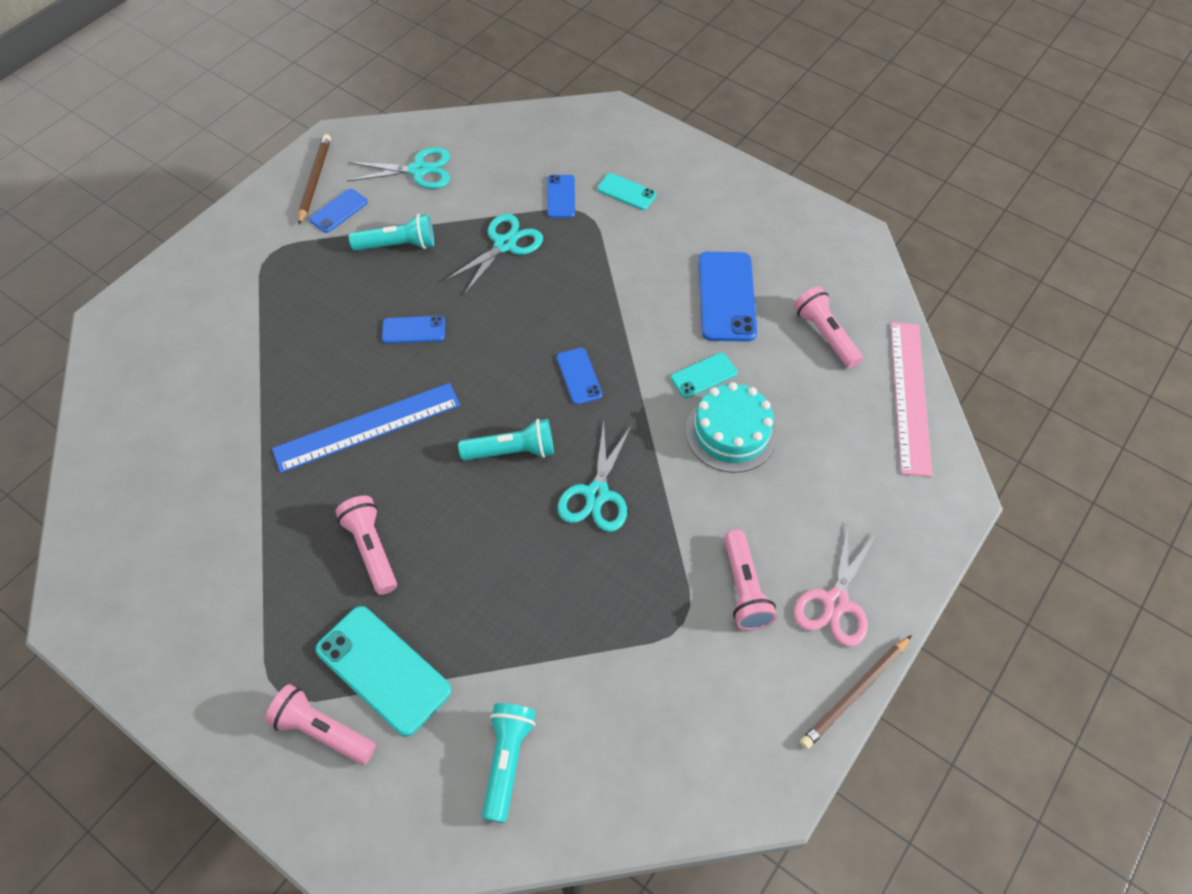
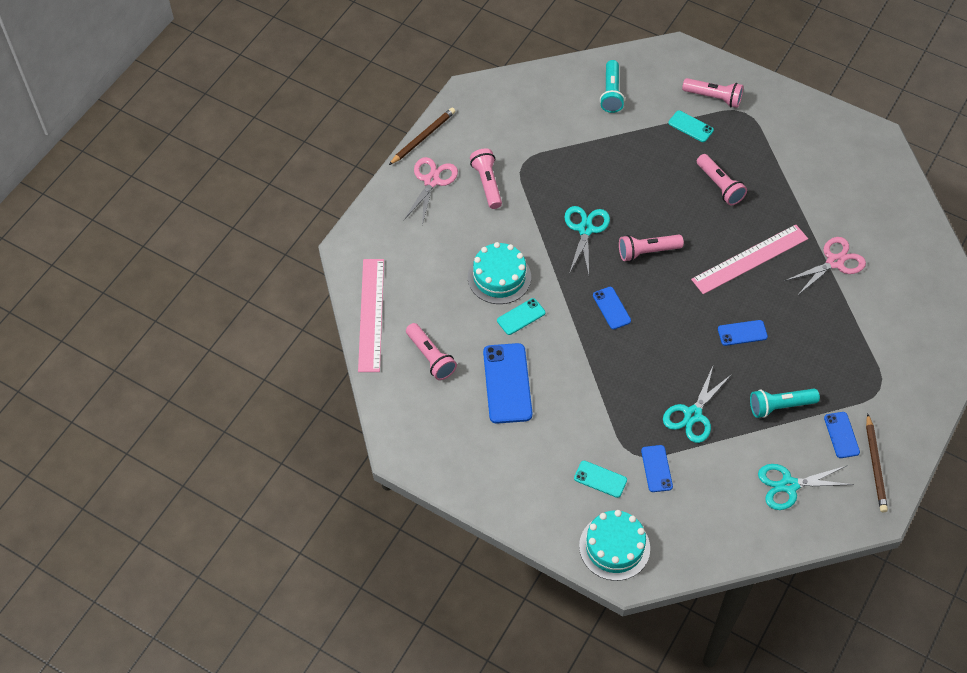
camera: 175 degrees right, 0 degrees up
blue ruler [272,383,460,473] -> pink ruler [691,225,808,294]
blue phone [309,189,368,233] -> blue phone turned 45 degrees counterclockwise [824,412,860,458]
turquoise phone [315,606,451,737] -> turquoise phone [668,110,714,142], size x0.55
turquoise flashlight [458,419,554,461] -> pink flashlight [619,235,684,261]
none -> turquoise cake [579,510,650,581]
none -> pink scissors [785,237,866,296]

